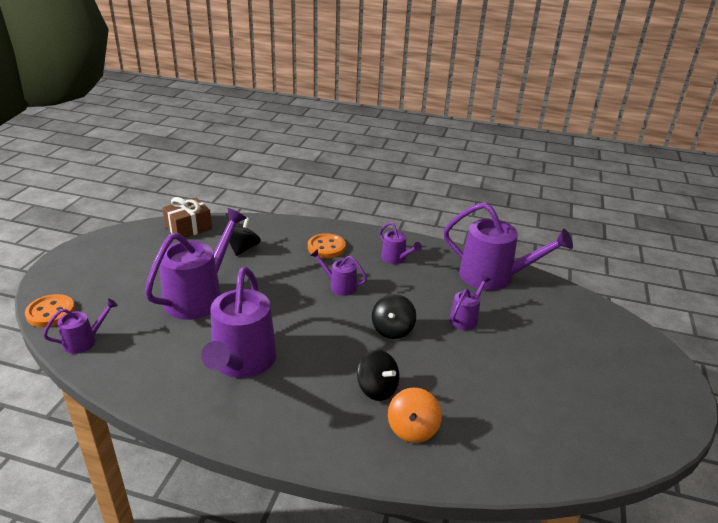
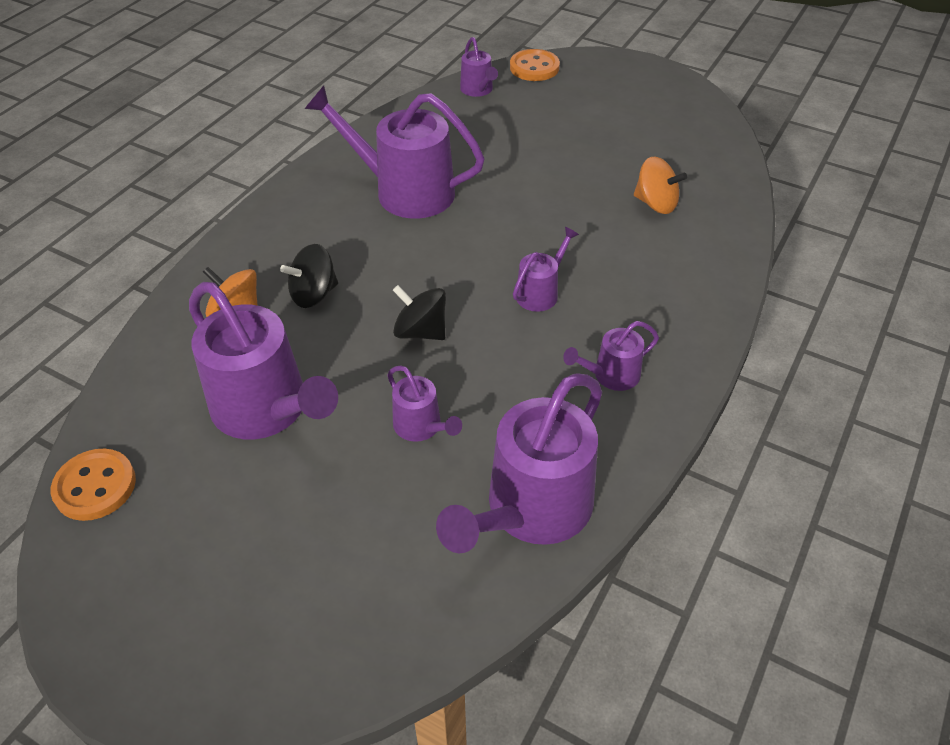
camera: 105 degrees right, 15 degrees up
purple watering can [145,208,246,320] -> purple watering can moved to [189,282,338,439]
brown gift [162,197,212,238] -> none
black spinning top [224,218,261,256] -> orange spinning top [634,157,687,214]
orange button [308,233,346,258] -> orange button moved to [51,449,136,521]

